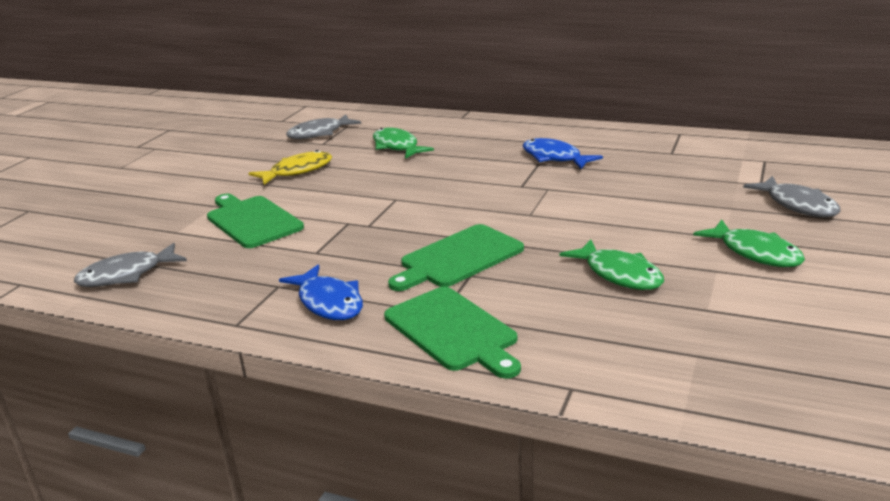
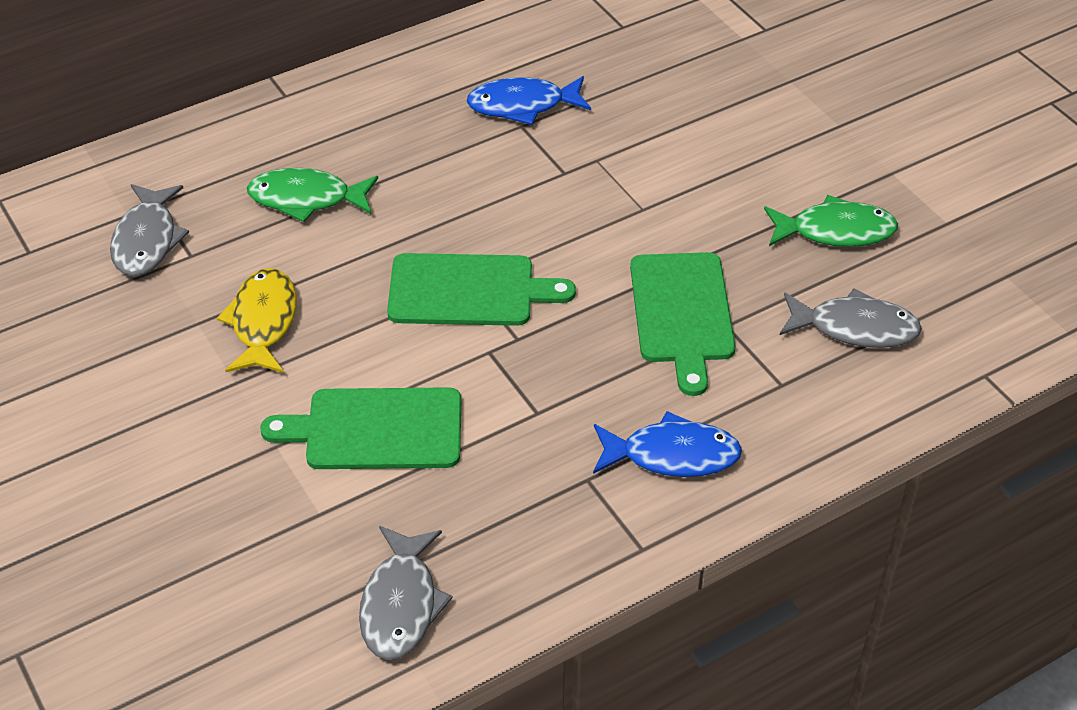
camera: 55 degrees left, 20 degrees up
green cutting board [384,287,521,379] -> green cutting board moved to [387,253,576,326]
green fish [693,219,805,267] -> none
grey fish [743,176,840,217] -> grey fish moved to [780,288,922,348]

